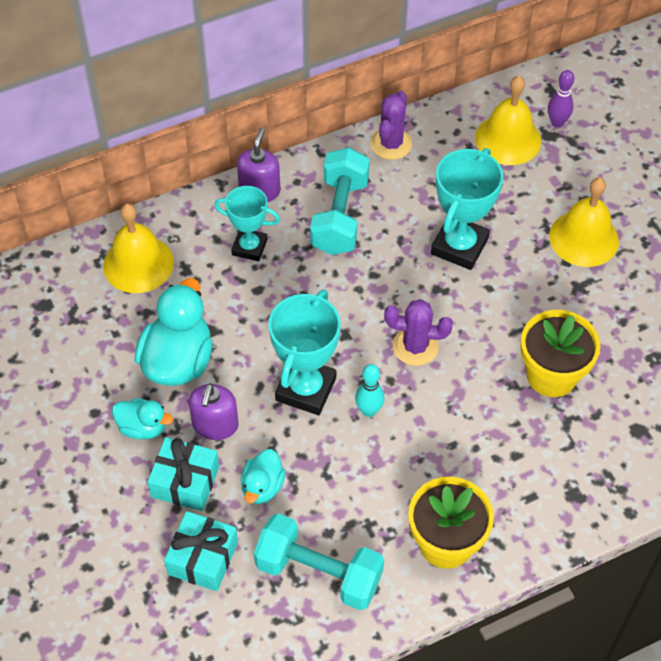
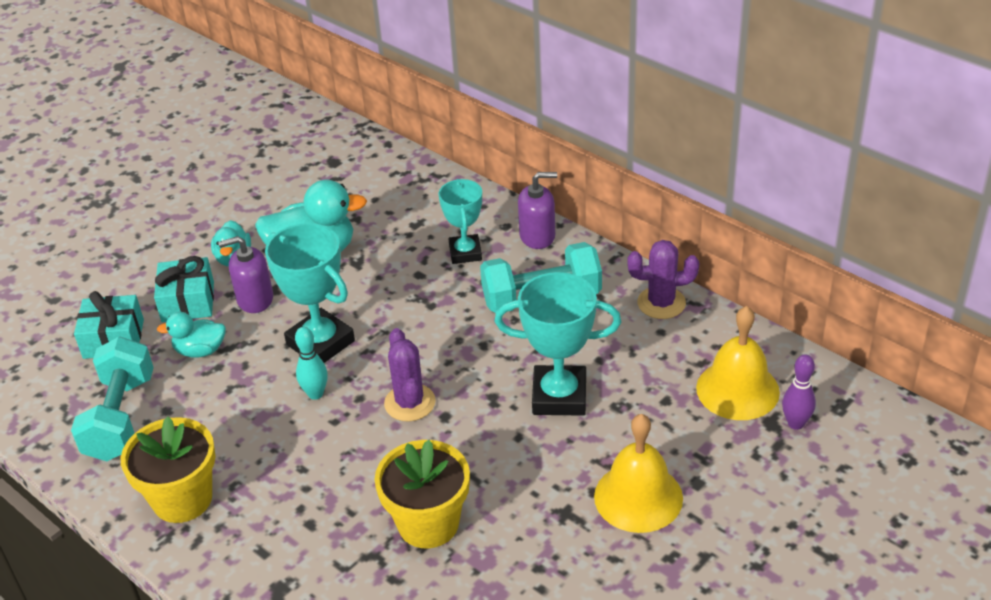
camera: 70 degrees right, 15 degrees down
yellow bell [103,204,174,293] -> none
turquoise trophy [268,290,341,415] -> turquoise trophy turned 45 degrees clockwise [265,223,355,363]

